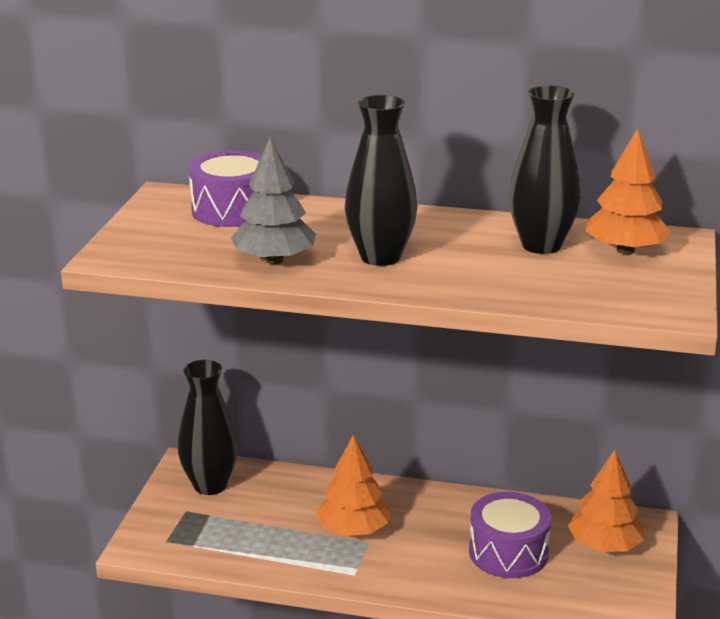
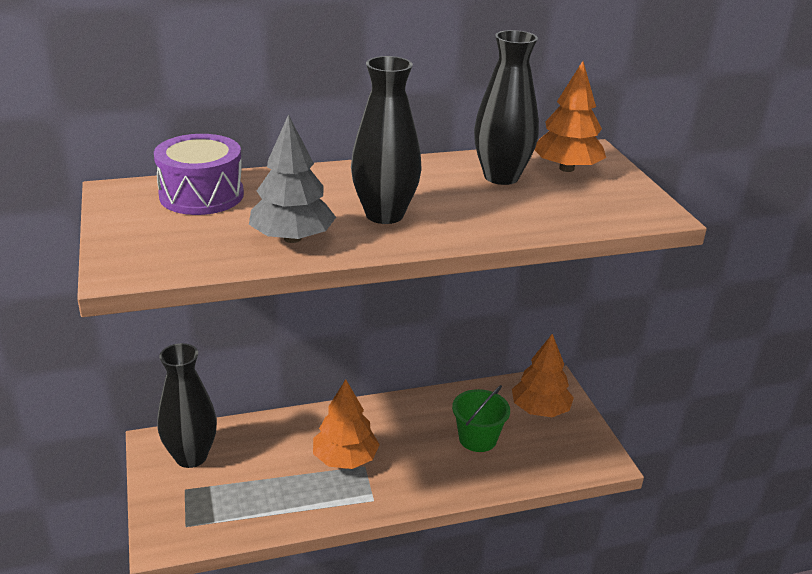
camera: 30 degrees left, 5 degrees up
purple drum [469,492,551,578] -> green bucket [452,385,510,452]

